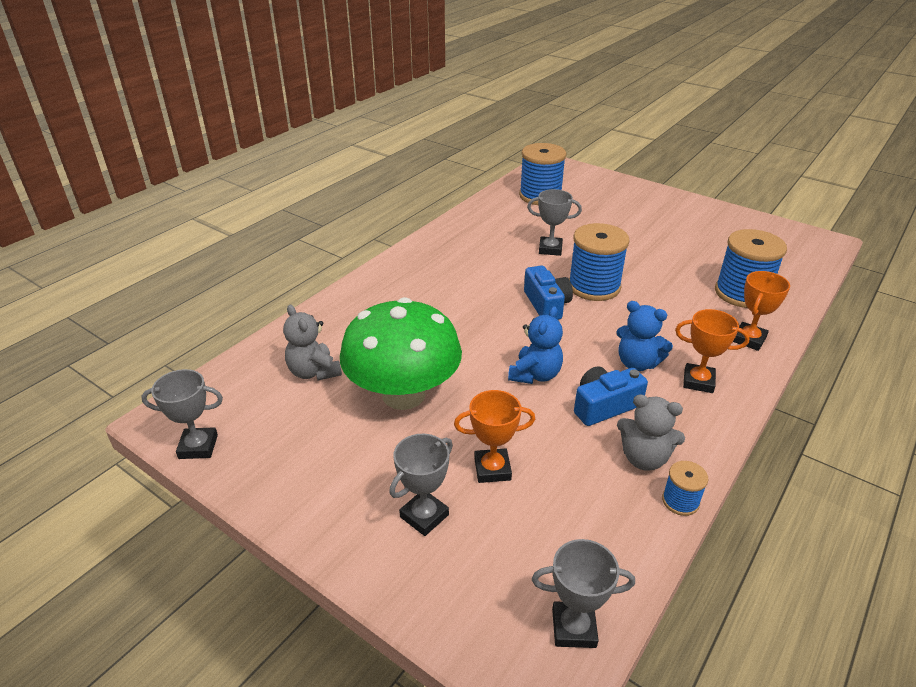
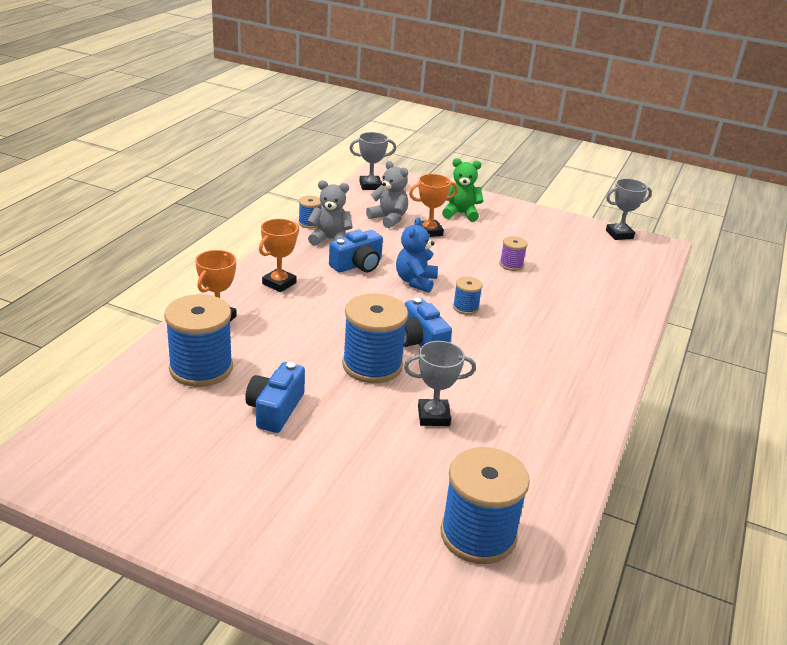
camera: 165 degrees right, 5 degrees down
grey teddy bear [283,305,342,380] -> grey teddy bear moved to [366,161,408,228]
green mushroom [340,297,462,410] -> purple spool [500,236,528,271]
grey trophy [389,434,453,536] -> green teddy bear [442,158,484,222]
blue teddy bear [616,301,673,371] -> none
orange trophy [675,309,750,393] -> orange trophy turned 60 degrees counterclockwise [259,219,299,292]
none -> blue camera [245,362,305,433]
none -> blue spool [453,277,483,315]

